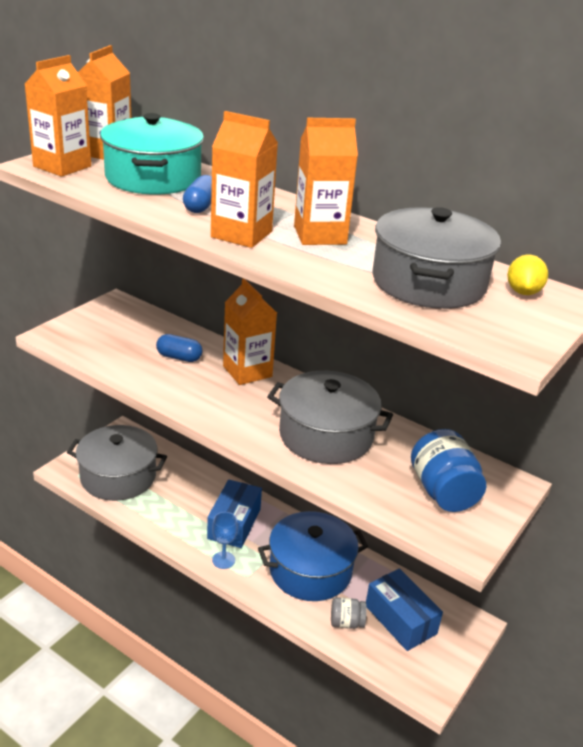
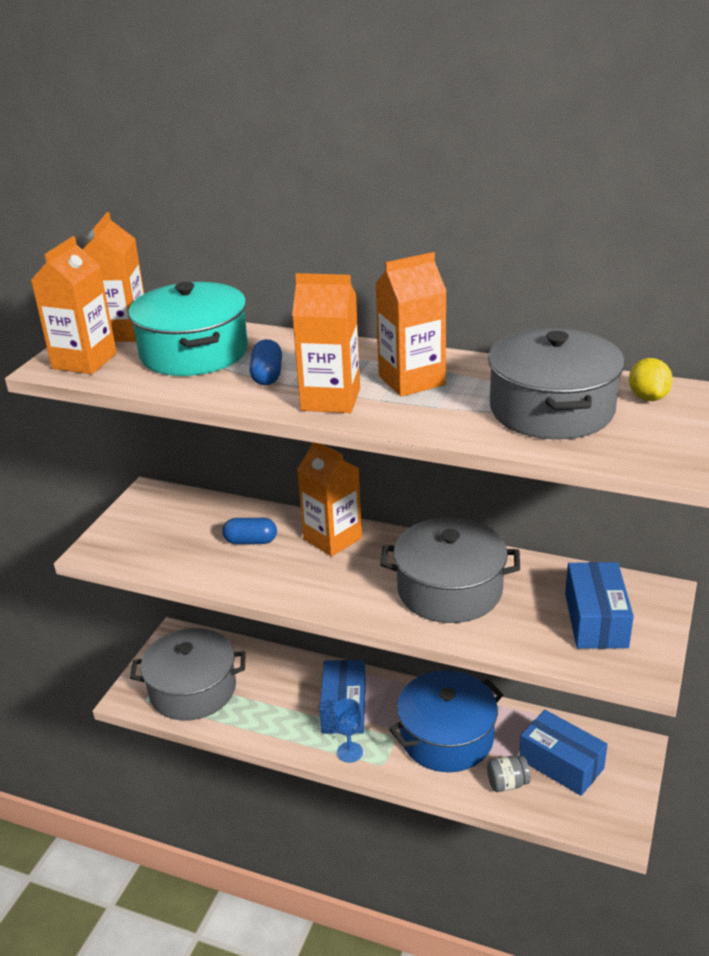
camera: 10 degrees left, 0 degrees up
blue jar [411,429,486,512] -> blue box [565,562,634,649]

